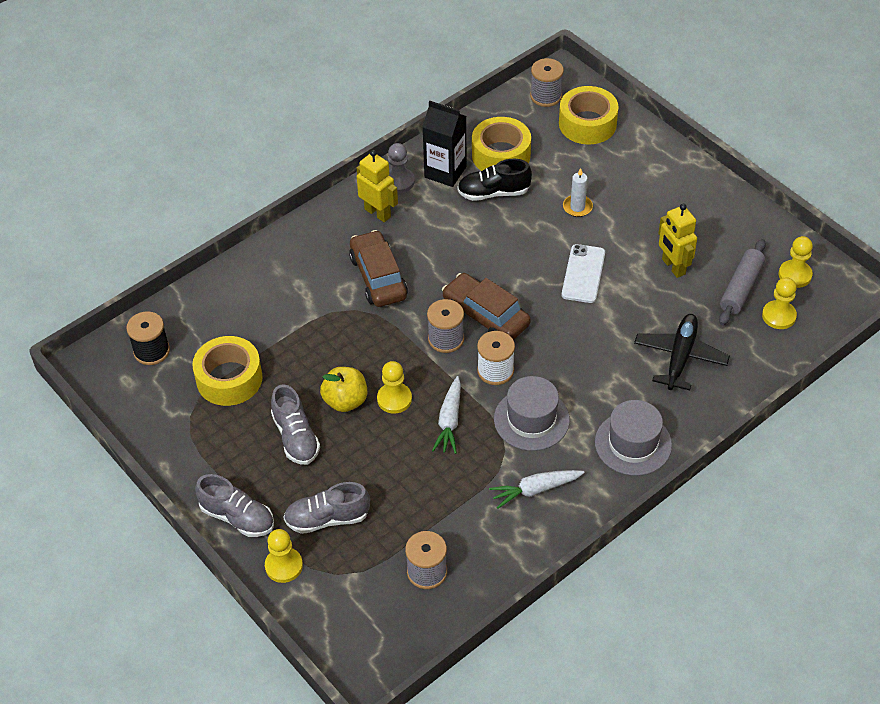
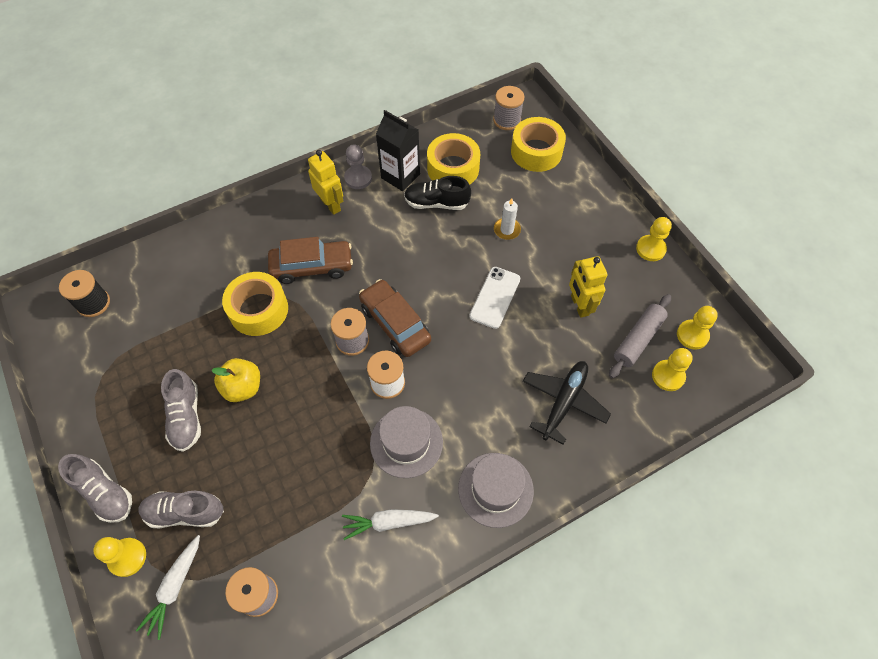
camera: 10 degrees right, 10 degrees up
yellow tape [192,336,263,406] -> yellow tape moved to [222,272,288,336]
brown car [349,230,408,307] -> brown car turned 90 degrees clockwise [268,237,353,284]
yellow pawn [377,361,412,414] -> yellow pawn moved to [636,217,672,261]
white carrot [432,376,461,454] -> white carrot moved to [136,535,200,640]

